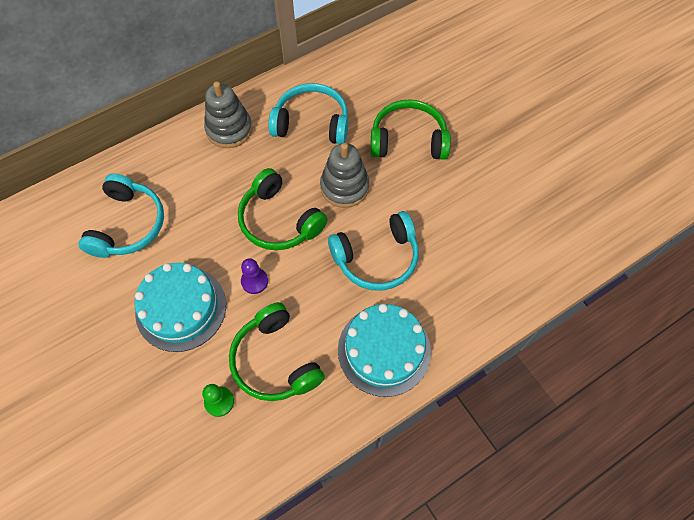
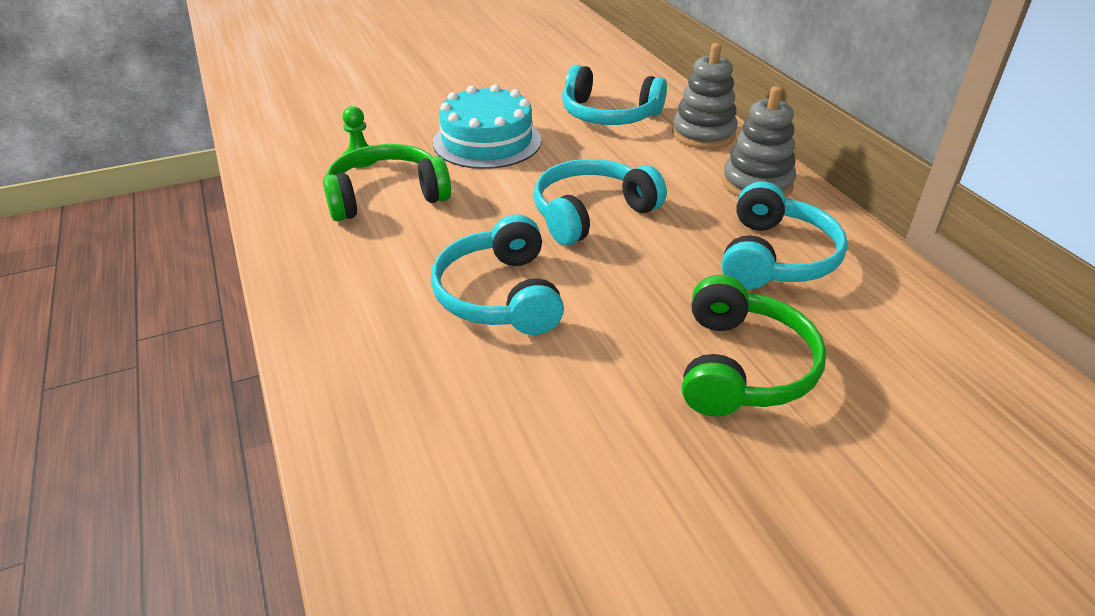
camera: 100 degrees right, 25 degrees down
green headphones [238,168,328,250] -> turquoise headphones [534,159,667,245]
purple pawn [241,258,268,294] -> none
grey stacking toy [320,143,369,208] -> grey stacking toy moved to [672,43,738,149]
turquoise cake [338,304,431,397] -> none

